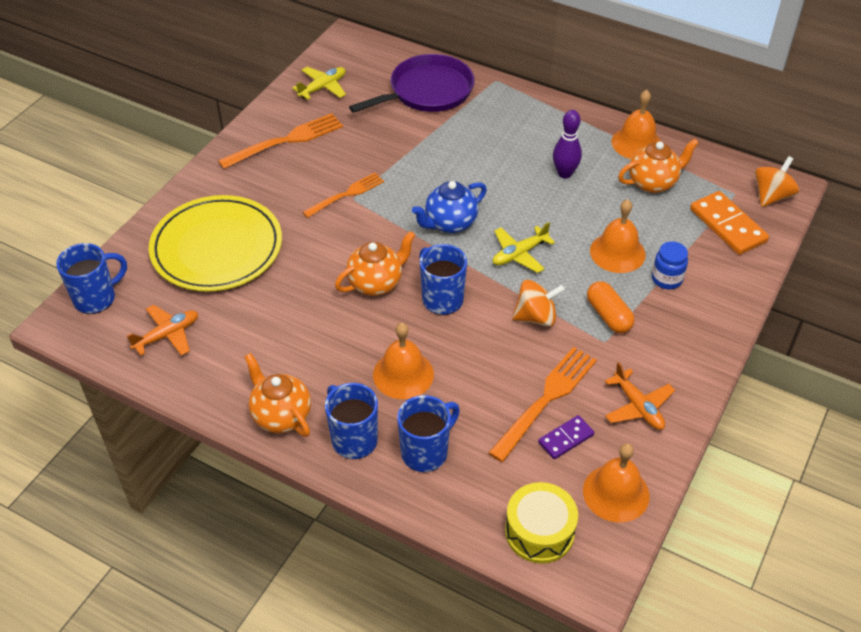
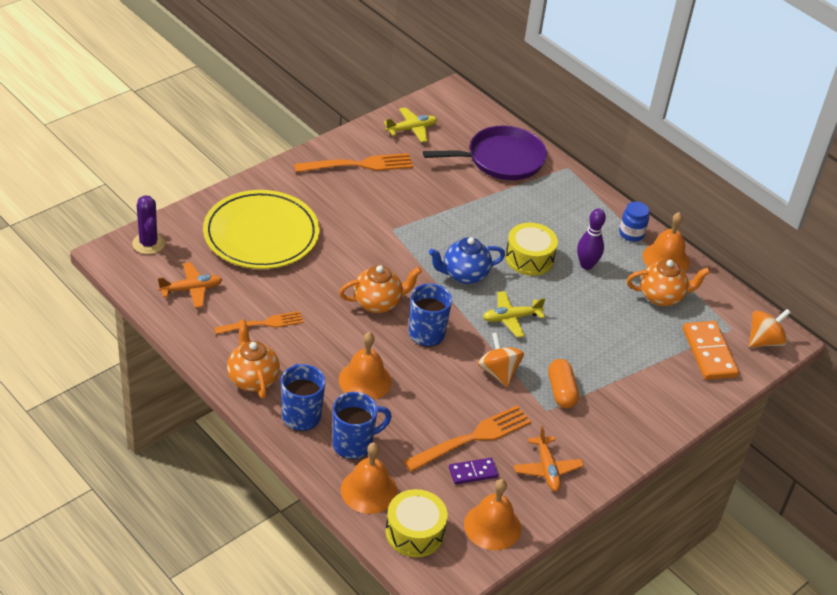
camera: 15 degrees right, 5 degrees down
blue mug [56,243,127,314] -> purple cactus [132,195,165,254]
orange fork [302,173,384,218] -> orange fork moved to [214,311,304,334]
orange spinning top [512,280,565,327] -> orange spinning top turned 120 degrees counterclockwise [478,332,524,387]
orange bell [590,199,646,273] -> orange bell moved to [341,442,398,514]
blue jar [652,241,688,289] -> blue jar moved to [619,201,649,242]
none -> yellow drum [505,222,558,276]

